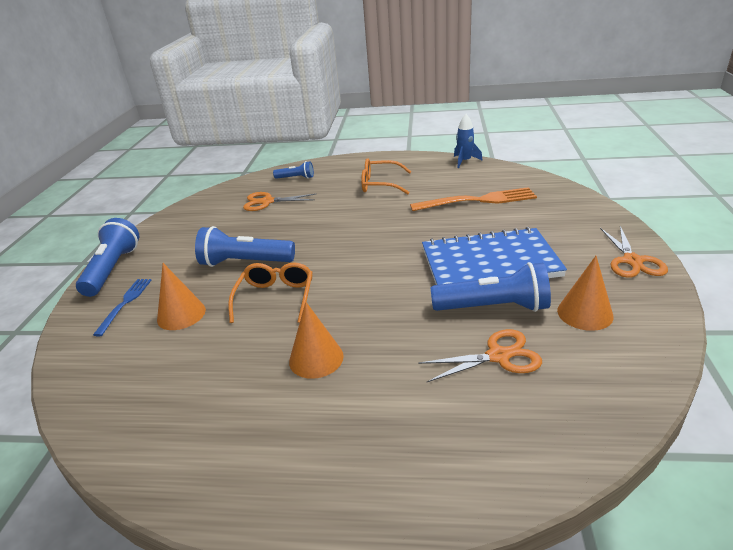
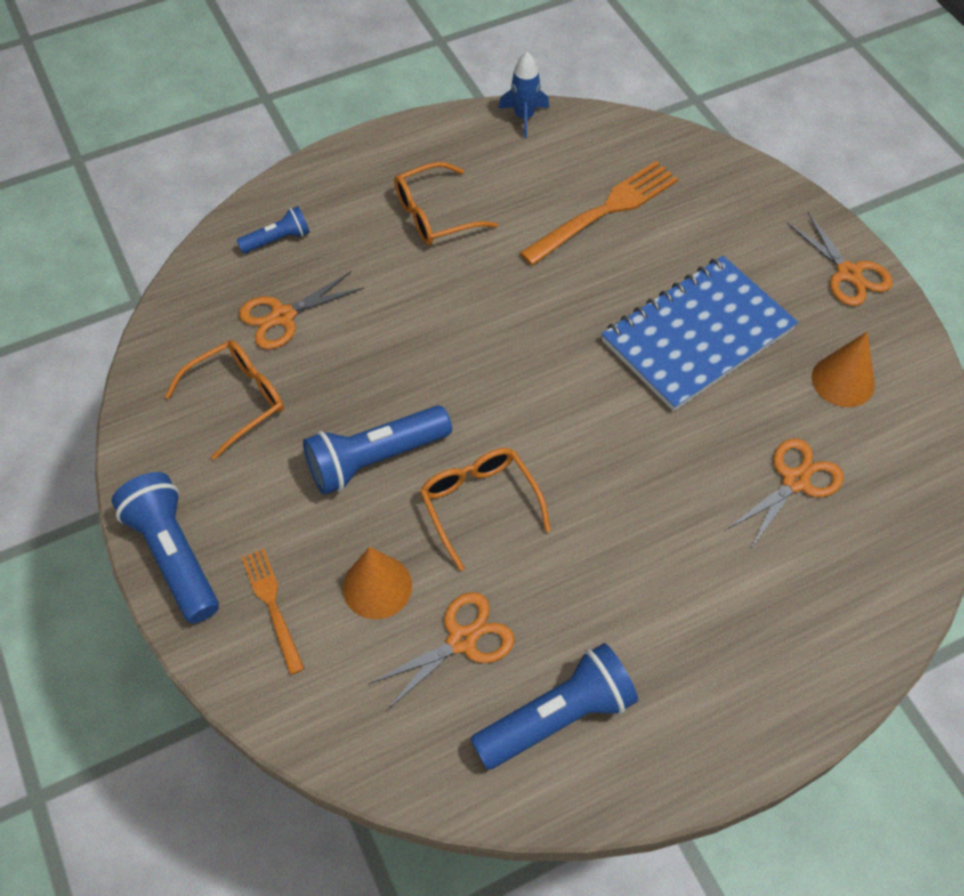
camera: 35 degrees left, 25 degrees up
blue fork [93,279,152,336] -> orange fork [241,548,305,675]
orange cone [289,302,344,379] -> none
blue flashlight [431,262,551,312] -> blue flashlight moved to [471,643,638,770]
none -> orange glasses [165,340,284,460]
none -> orange scissors [368,592,515,710]

